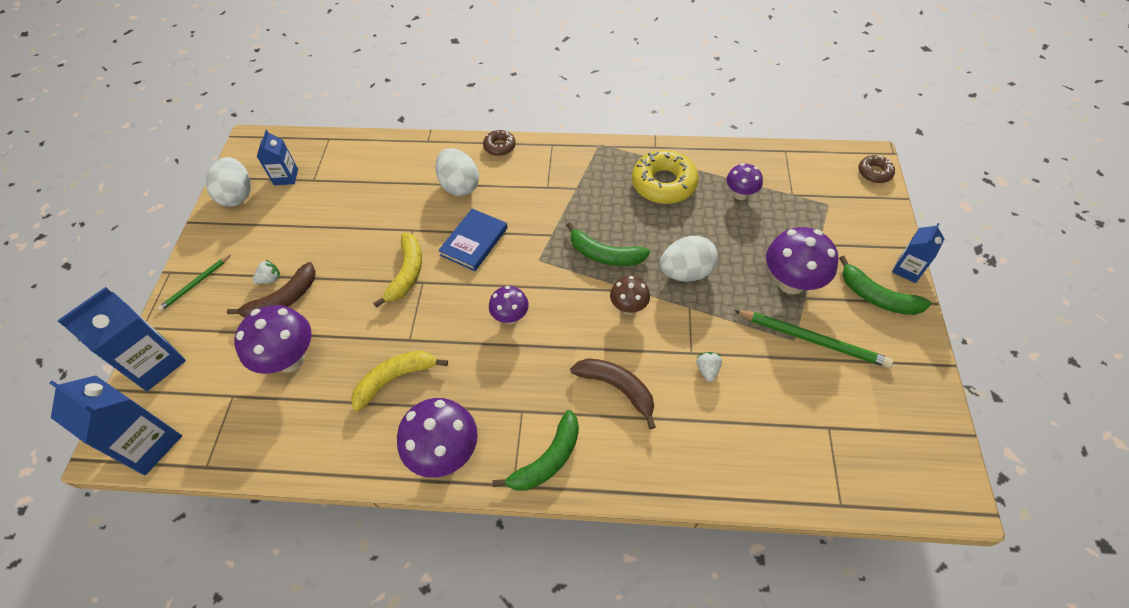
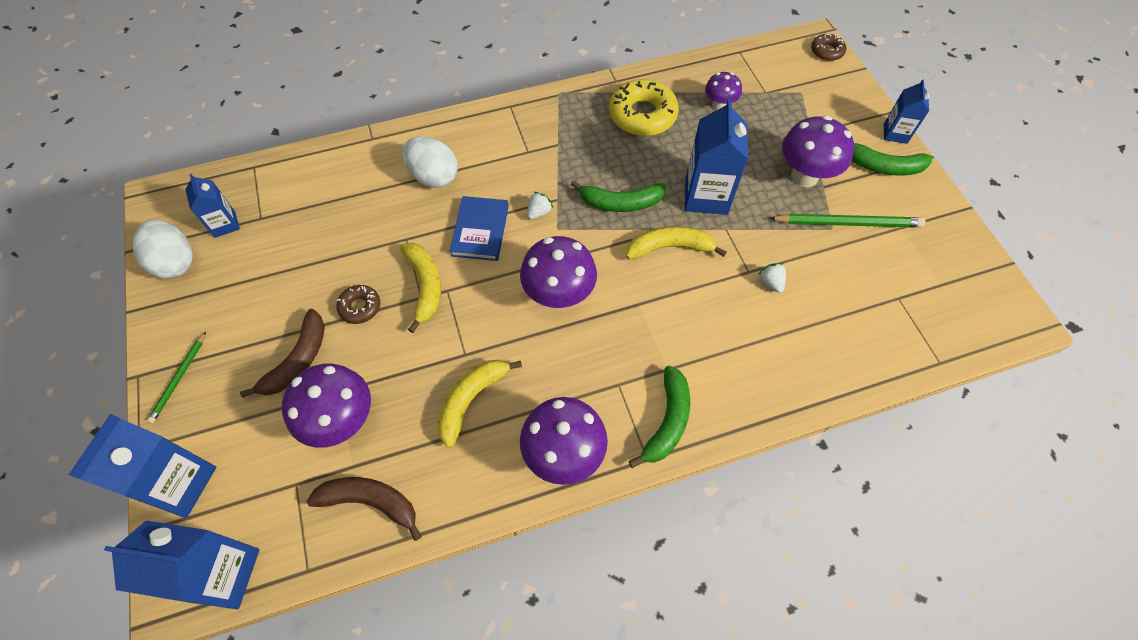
camera: 25 degrees left, 5 degrees up
white strawberry [252,259,280,284] -> white strawberry moved to [527,192,553,220]
brown donut [483,130,516,156] -> brown donut moved to [336,285,380,324]
purple mushroom [489,286,529,324] -> purple mushroom [520,236,597,309], size x1.73
brown banana [570,358,656,429] -> brown banana moved to [307,477,422,541]
brown mushroom [610,276,650,314] -> yellow banana [626,226,727,259]
white egg [660,236,718,282] -> blue carton [685,98,748,215]

